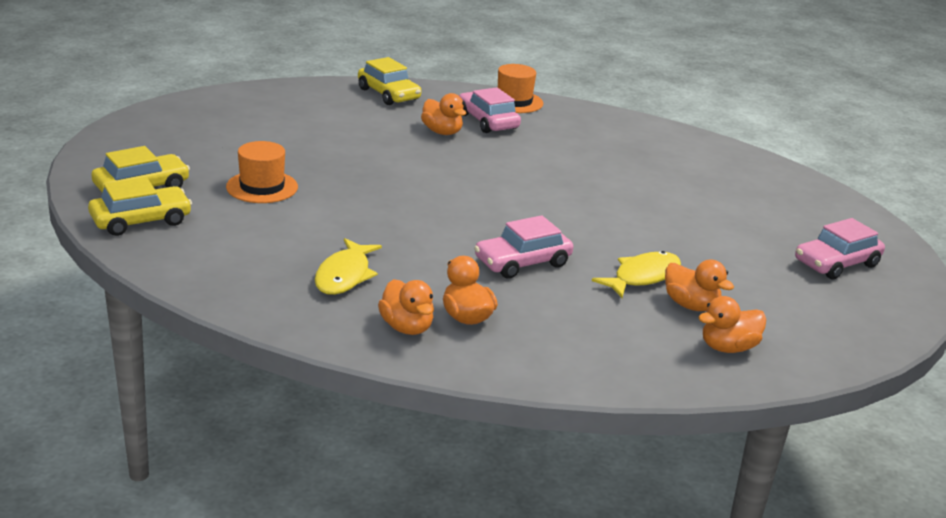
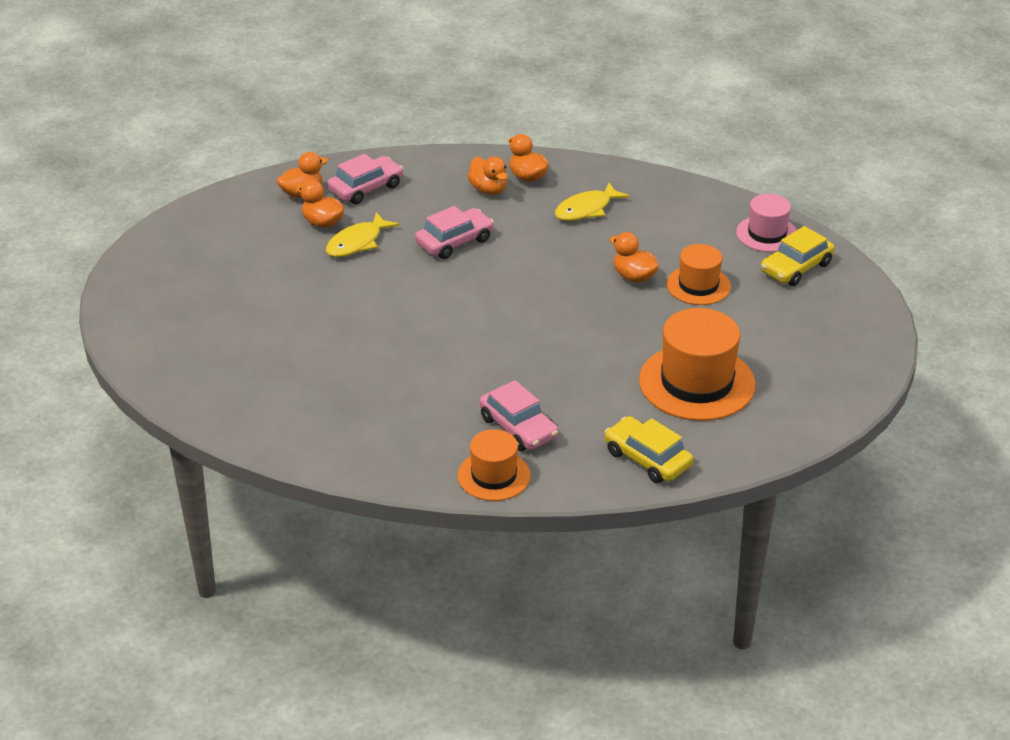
camera: 175 degrees right, 10 degrees up
yellow car [88,177,192,236] -> pink hat [736,194,797,252]
yellow fish [315,238,382,295] -> yellow fish turned 135 degrees counterclockwise [555,182,630,221]
orange duck [421,93,466,135] -> orange duck moved to [609,232,659,283]
pink car [795,218,885,279] -> pink car moved to [327,154,403,204]
none -> orange hat [639,308,755,421]

